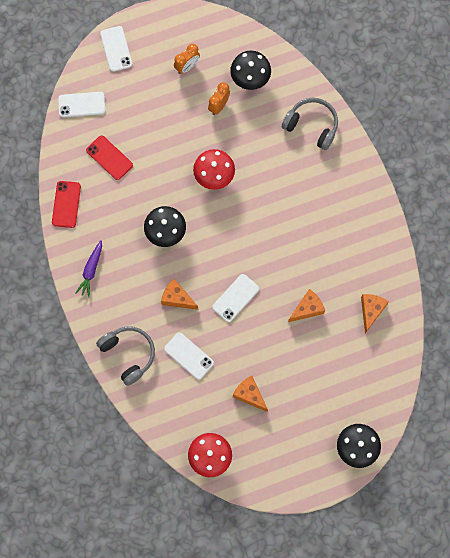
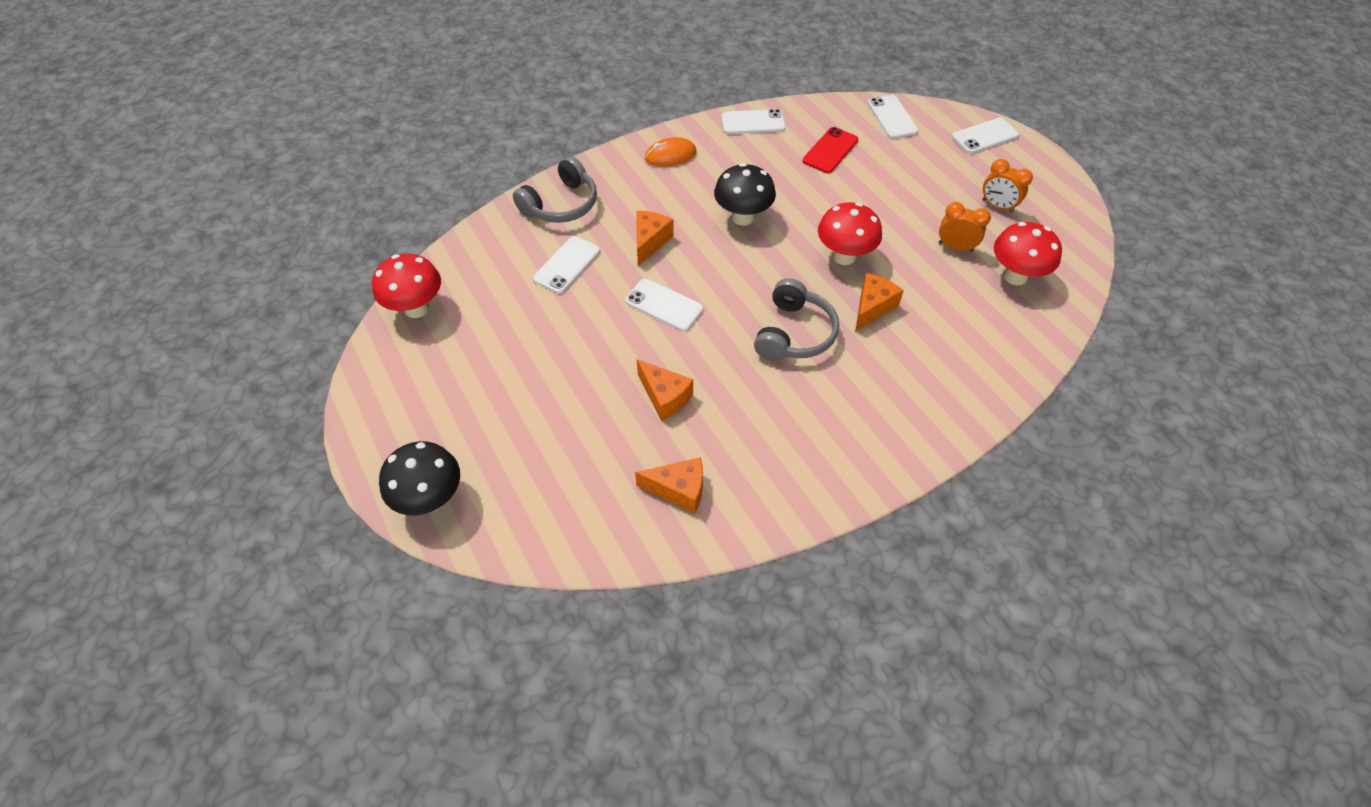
camera: 80 degrees right, 20 degrees down
red phone [52,181,81,228] -> white phone [721,109,786,134]
purple carrot [76,240,102,297] -> orange mouse [645,137,697,167]
black mushroom [230,51,271,90] -> red mushroom [994,222,1062,285]
orange cheese [233,376,268,412] -> orange cheese moved to [855,273,904,331]
grey headphones [282,98,338,150] -> grey headphones moved to [754,278,839,361]

